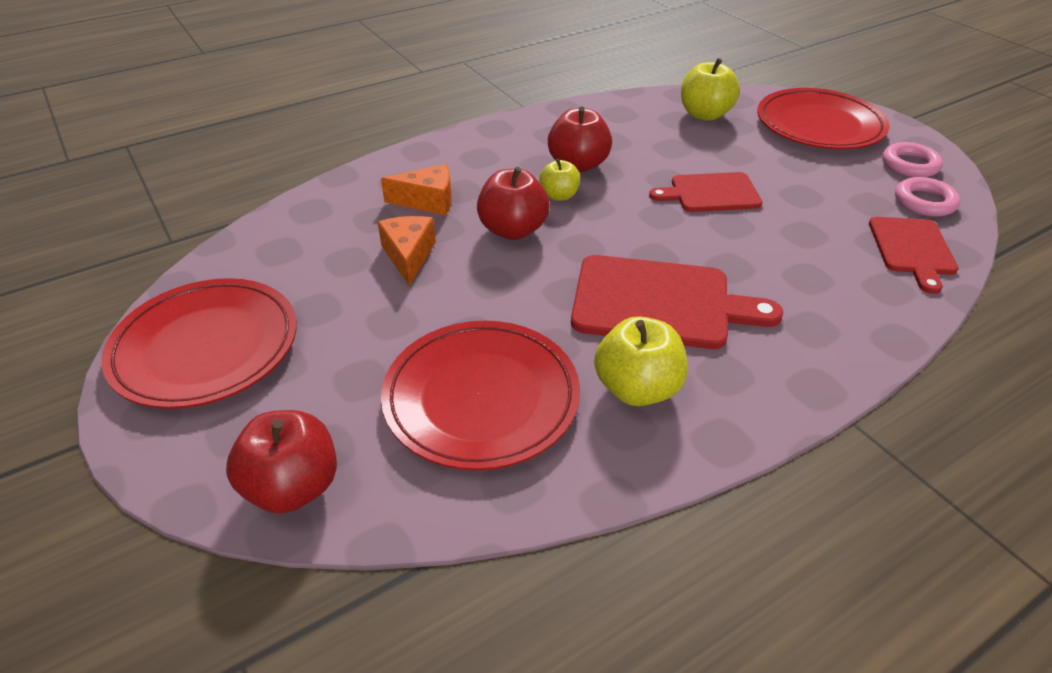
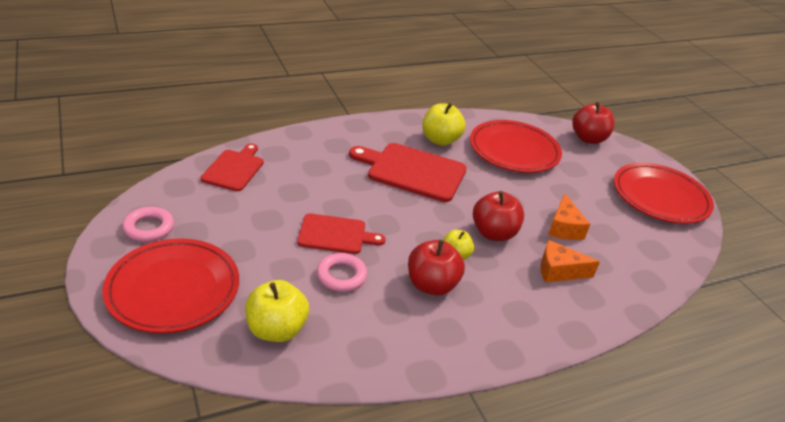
camera: 175 degrees left, 5 degrees down
pink ring [895,177,960,217] -> pink ring moved to [317,253,367,292]

